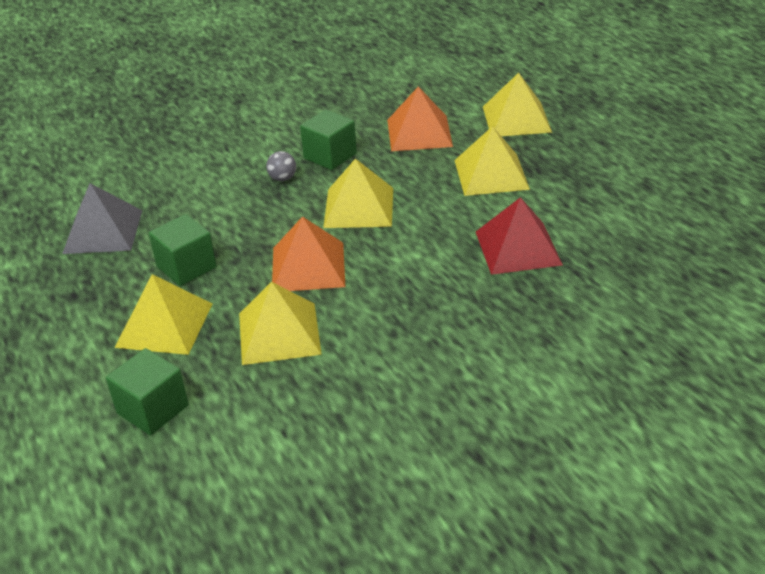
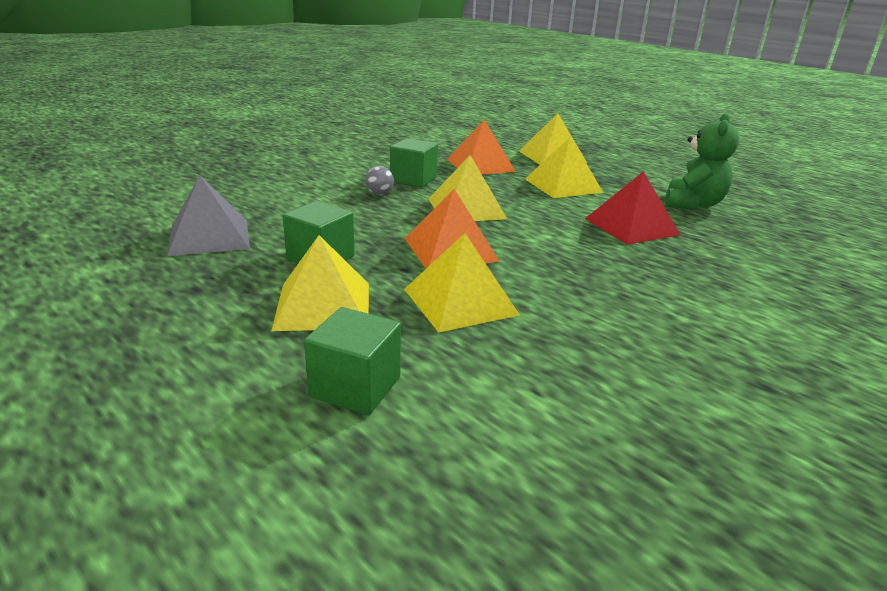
camera: 20 degrees left, 10 degrees down
none -> green teddy bear [665,113,739,210]

